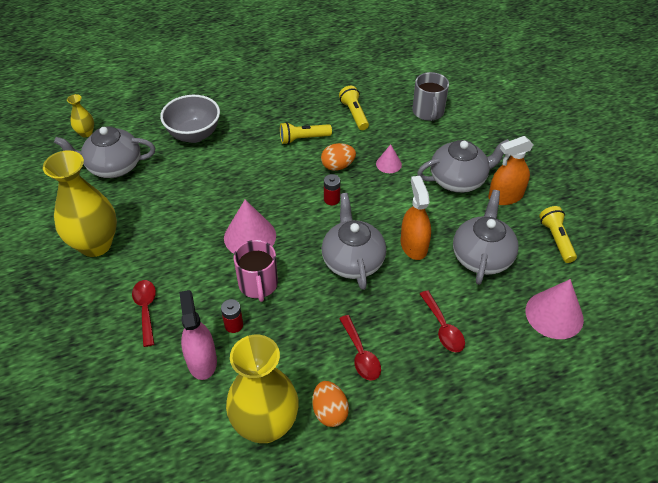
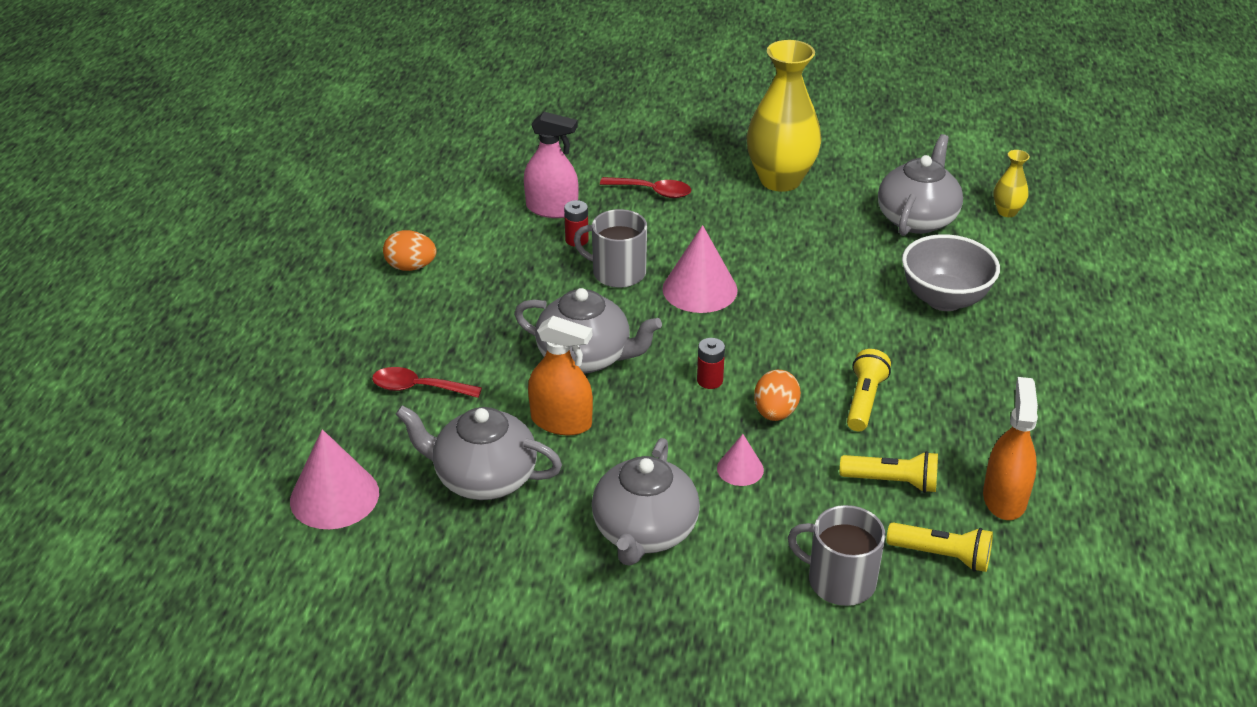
camera: 120 degrees right, 10 degrees down
yellow vase [226,335,299,443] -> none
pink mug [234,240,278,302] -> grey mug [574,209,647,288]
red spoon [339,315,381,381] -> none
grey teapot [453,190,518,285] -> grey teapot turned 150 degrees clockwise [395,405,562,500]
orange spray bottle [488,136,533,205] -> orange spray bottle moved to [983,377,1038,520]
yellow flashlight [539,206,577,263] -> yellow flashlight moved to [886,522,993,572]

